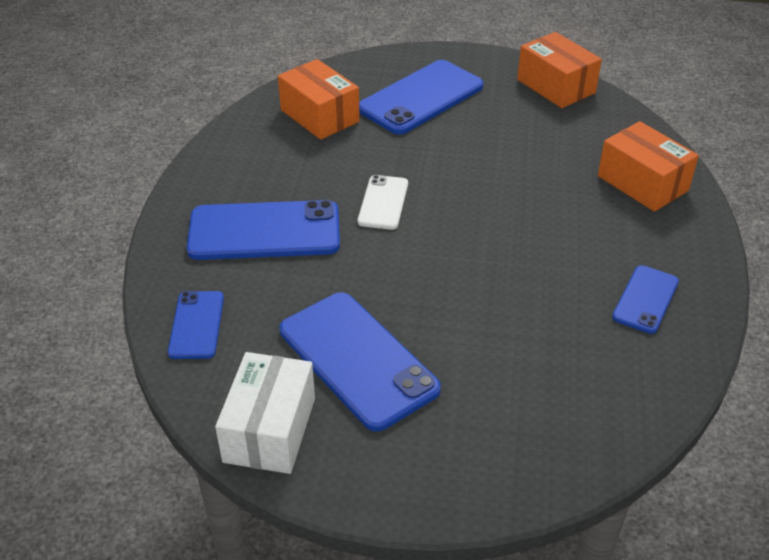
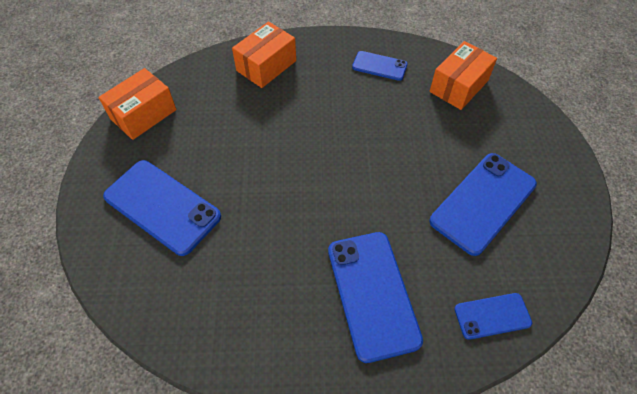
camera: 100 degrees left, 15 degrees up
white box [215,352,315,474] -> none
orange box [278,59,360,140] -> orange box moved to [430,41,497,110]
white phone [358,175,408,230] -> none

